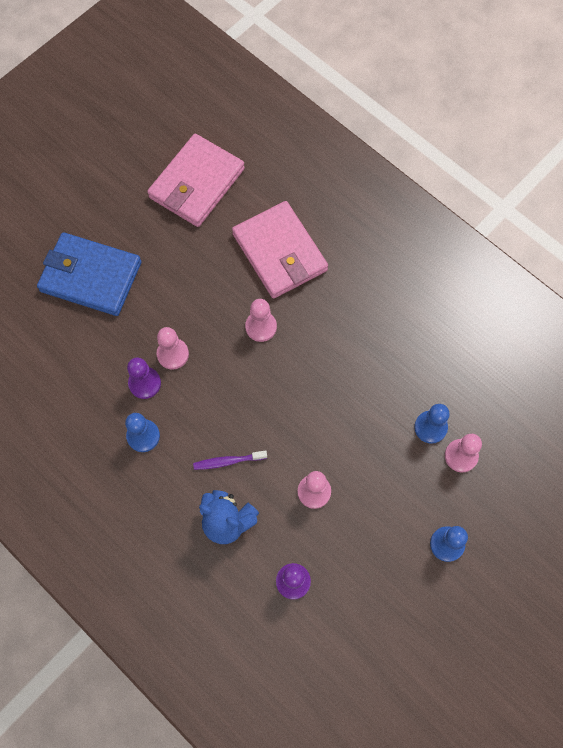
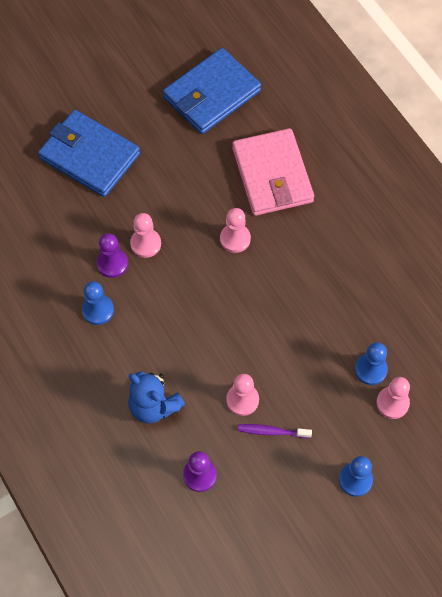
camera: 15 degrees right, 5 degrees down
pink wallet [147,134,245,227] -> blue wallet [163,48,261,134]
purple toothbrush [193,450,267,470] -> purple toothbrush moved to [238,424,312,438]

